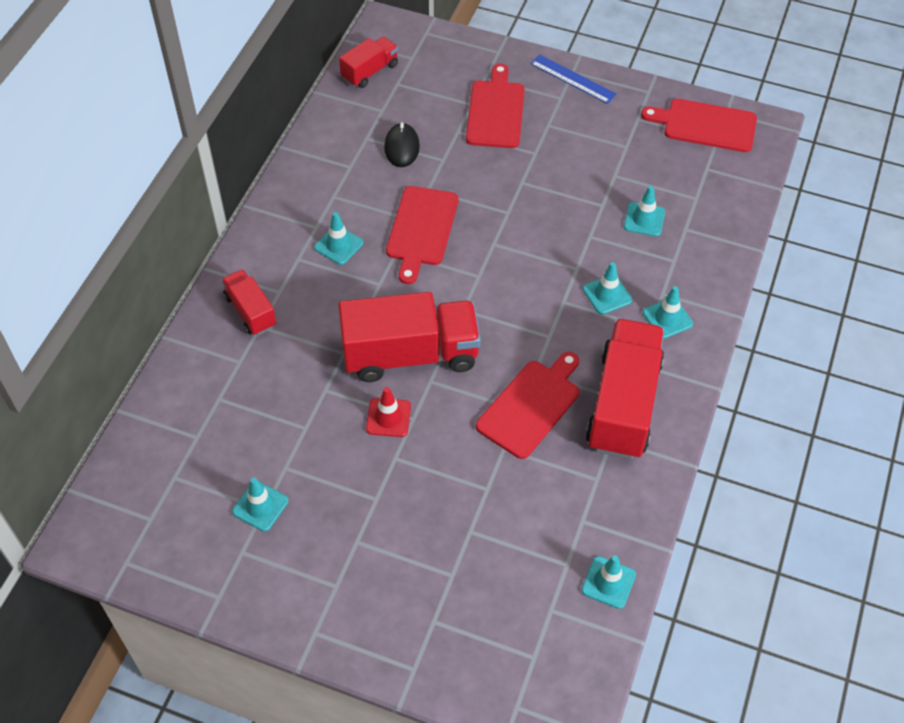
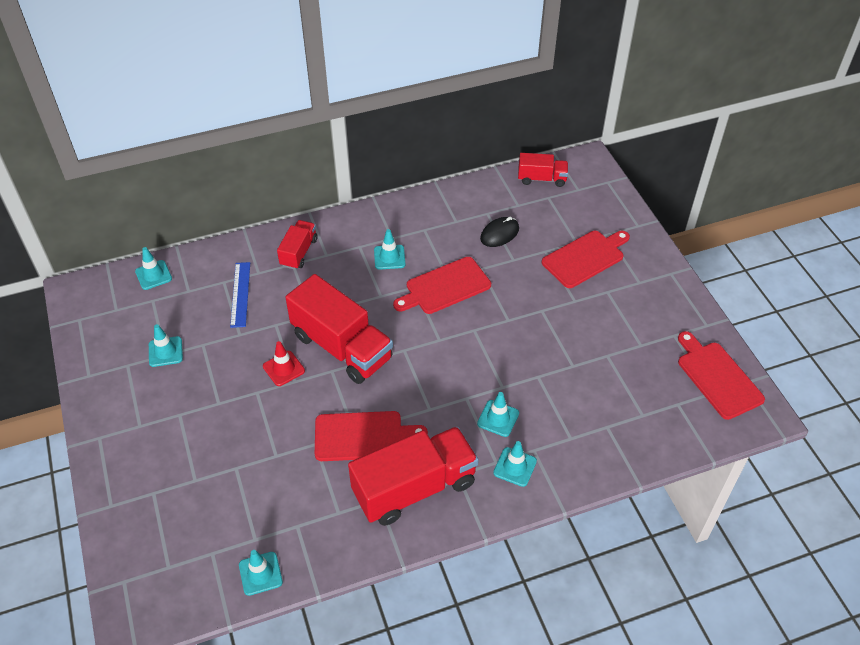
camera: 50 degrees right, 5 degrees down
blue ruler [530,54,617,104] -> blue ruler moved to [230,262,250,328]
turquoise traffic cone [624,186,665,236] -> turquoise traffic cone moved to [135,247,172,290]

